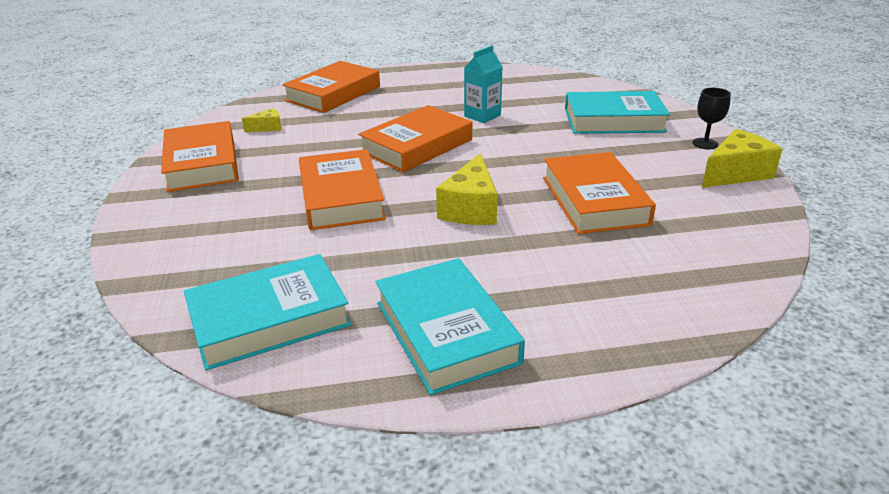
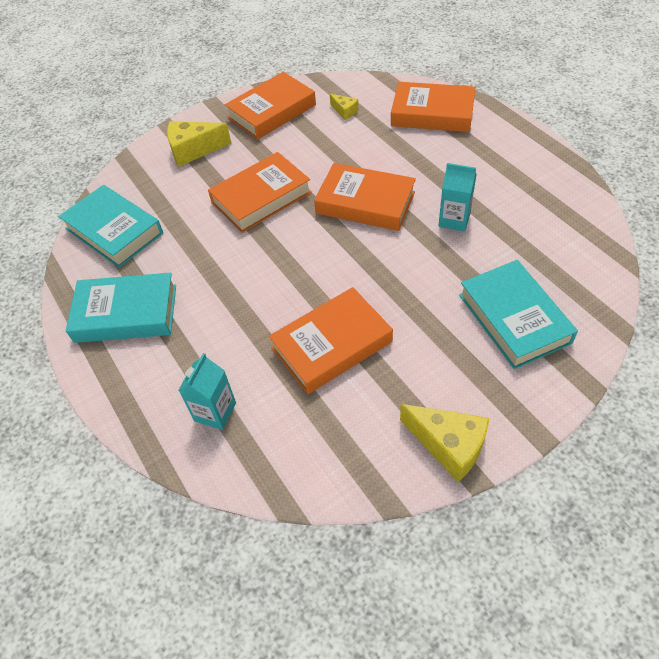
camera: 70 degrees right, 20 degrees up
turquoise book [375,258,525,395] -> turquoise book turned 45 degrees clockwise [66,273,176,343]
yellow cheese [436,153,498,225] -> yellow cheese moved to [167,121,232,167]
black goblet [692,88,731,149] -> none
none -> turquoise carton [178,353,236,430]

